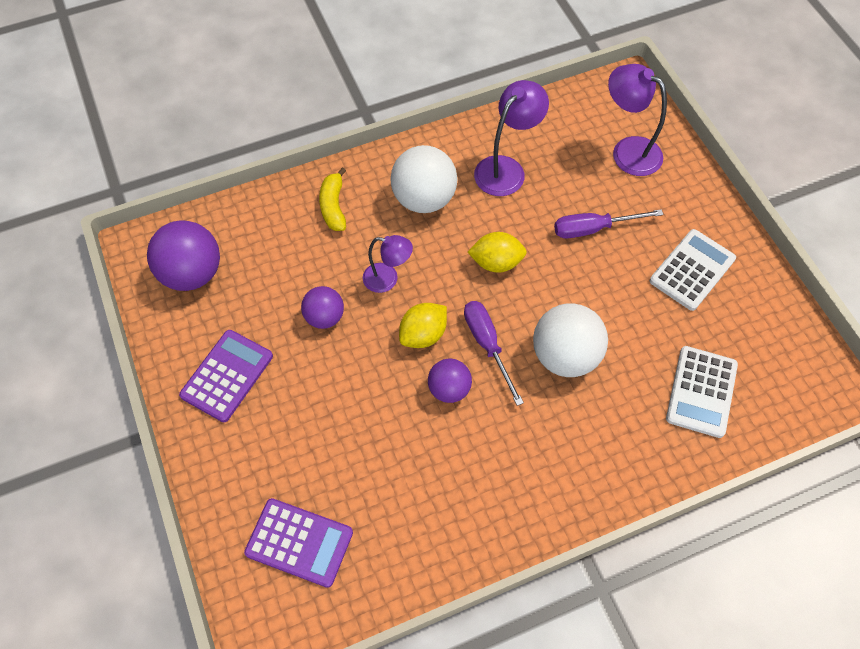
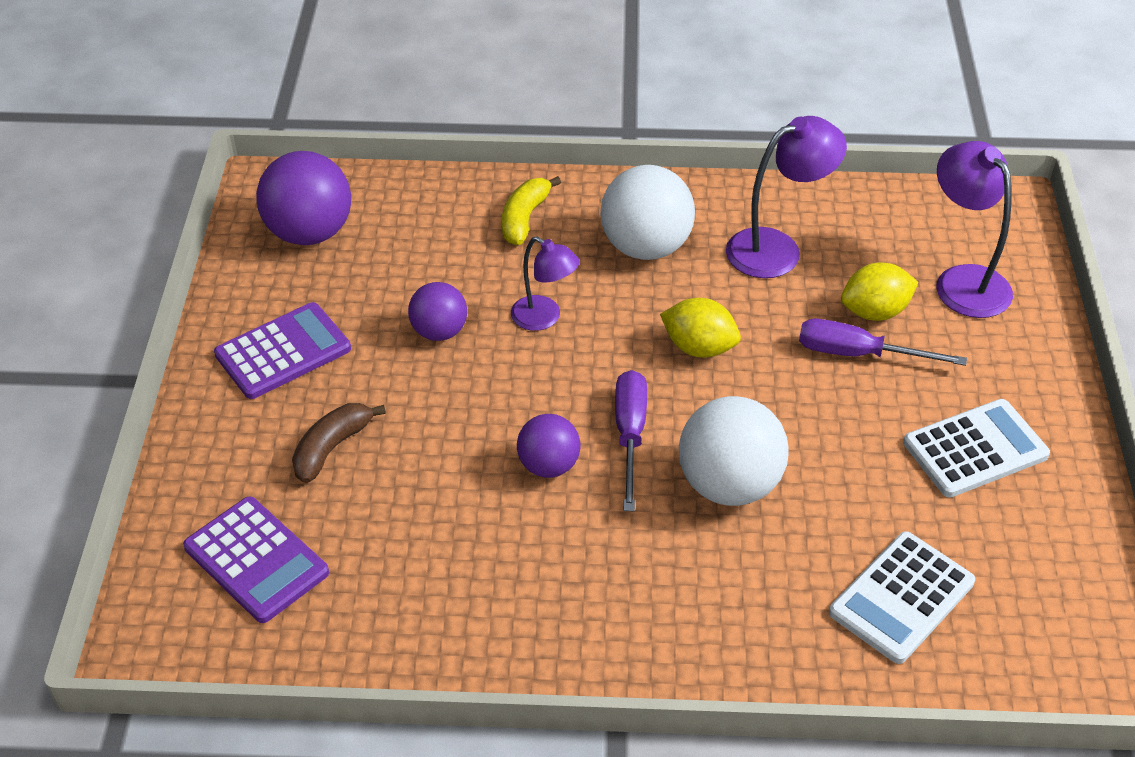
camera: 25 degrees right, 15 degrees down
yellow lemon [399,303,447,348] -> yellow lemon moved to [841,263,918,321]
none -> brown banana [292,403,386,483]

